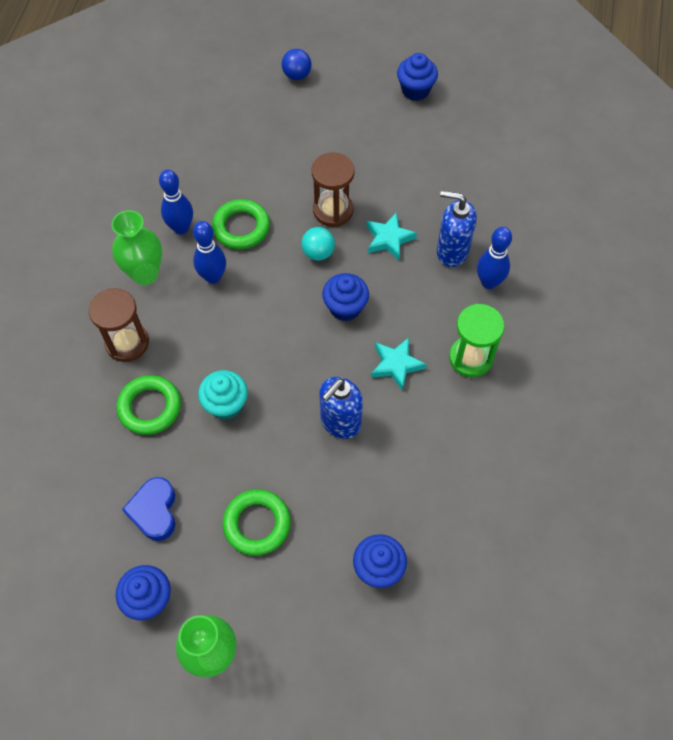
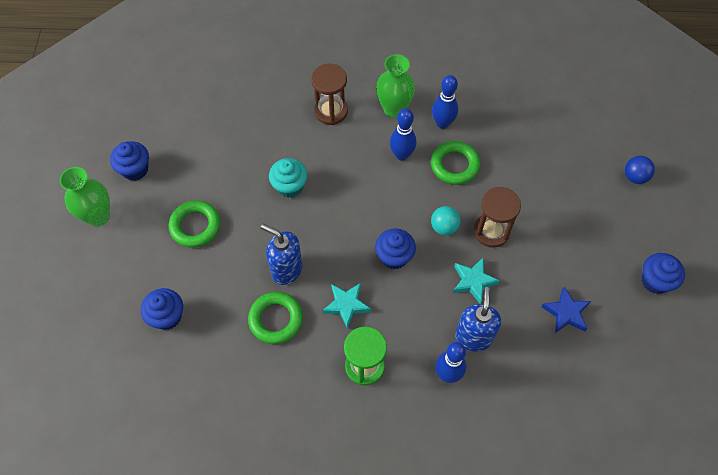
camera: 80 degrees right, 0 degrees up
green ring [117,375,181,435] -> green ring moved to [248,292,303,344]
blue heart [122,477,175,541] -> none
none -> blue star [542,286,591,333]

